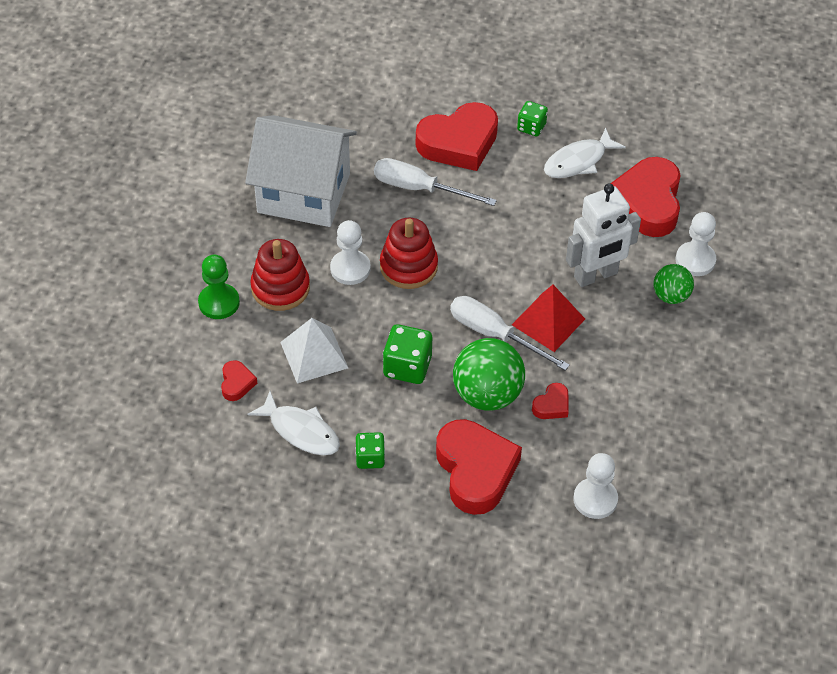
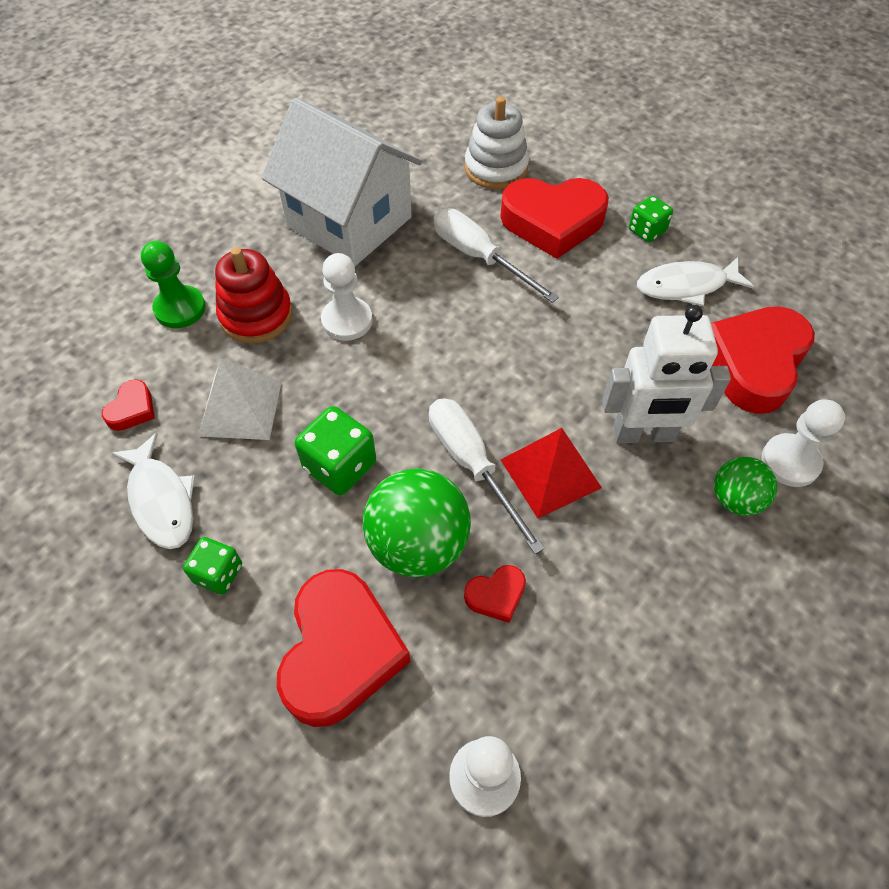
camera: 25 degrees right, 5 degrees up
red stacking toy [380,218,438,289] -> none
none -> white stacking toy [465,96,529,189]

